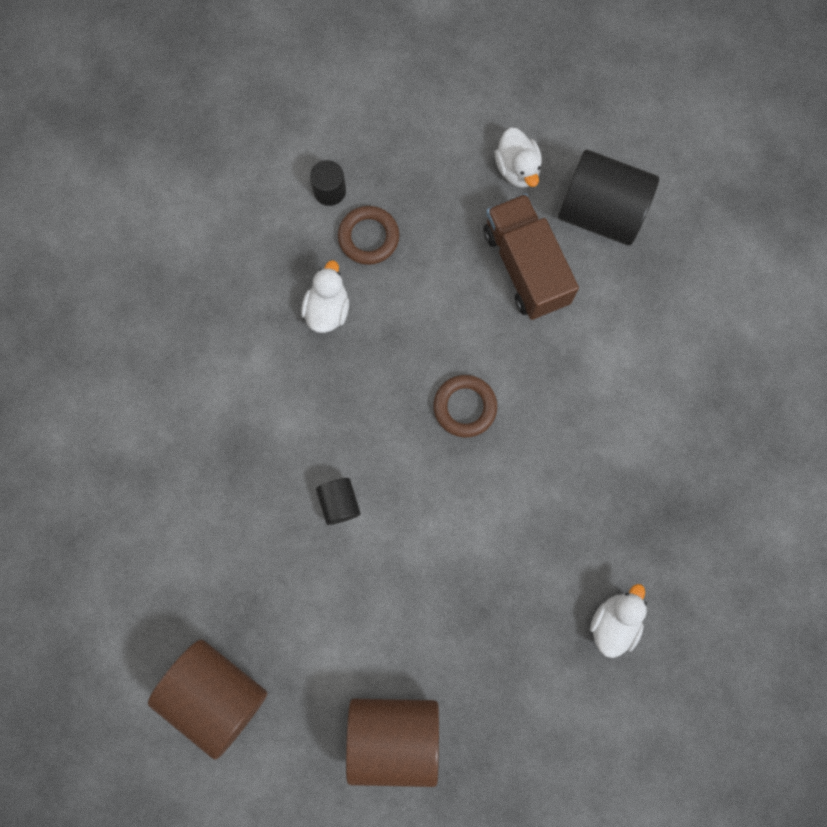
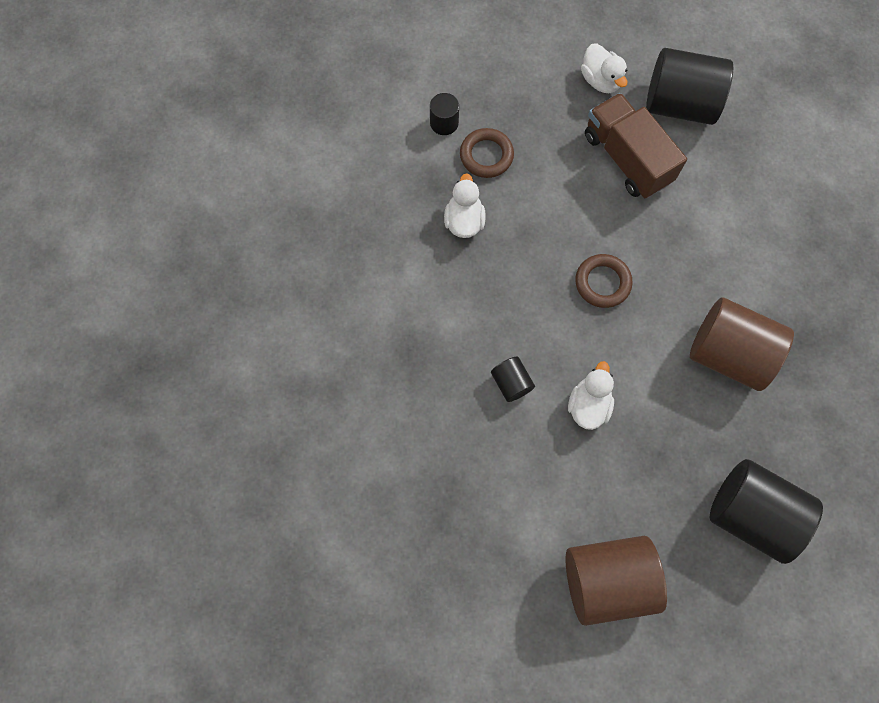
camera: 10 degrees left, 5 degrees down
brown cylinder [148,639,267,760] -> brown cylinder moved to [690,297,794,391]
white duck [590,584,647,658] -> white duck moved to [568,361,614,430]
none -> black cylinder [710,459,823,564]

